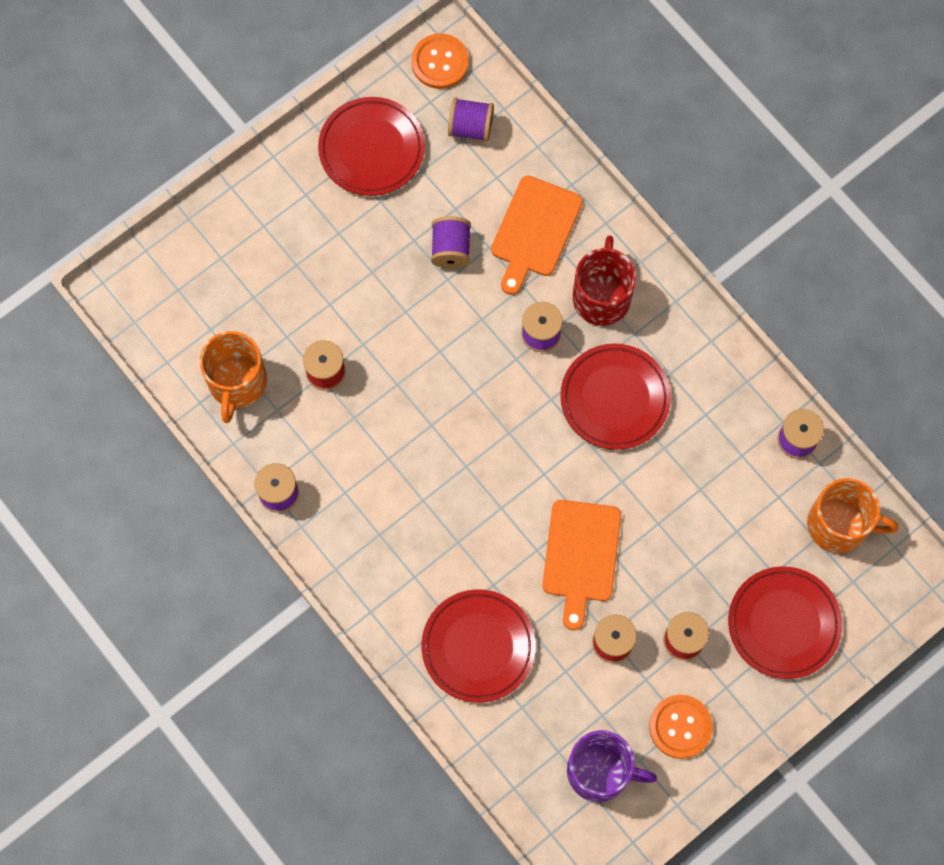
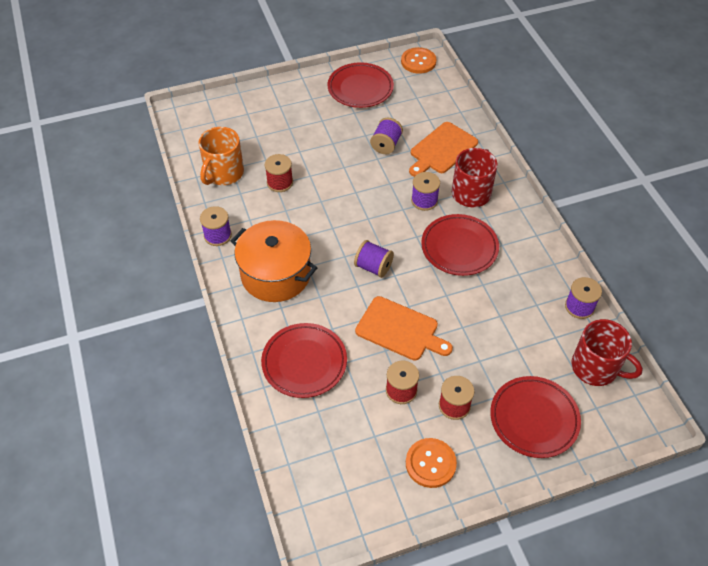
camera: 20 degrees right, 20 degrees down
purple spool [448,98,494,142] -> purple spool moved to [354,240,394,278]
orange cutting board [542,500,621,630] -> orange cutting board turned 90 degrees counterclockwise [355,296,453,361]
purple mug [567,730,657,802] -> none
orange mug [807,478,898,553] -> red mug [571,319,643,386]
none -> orange pot [231,220,317,302]

